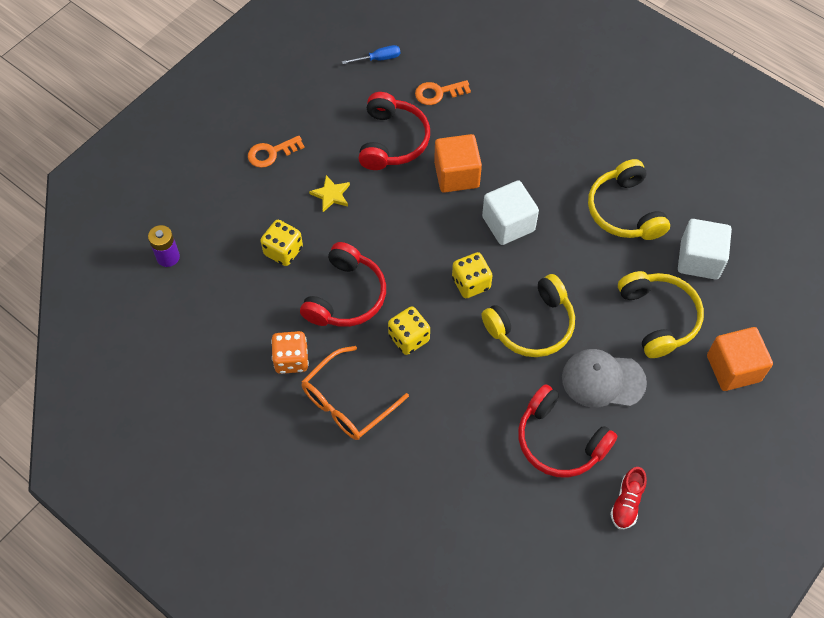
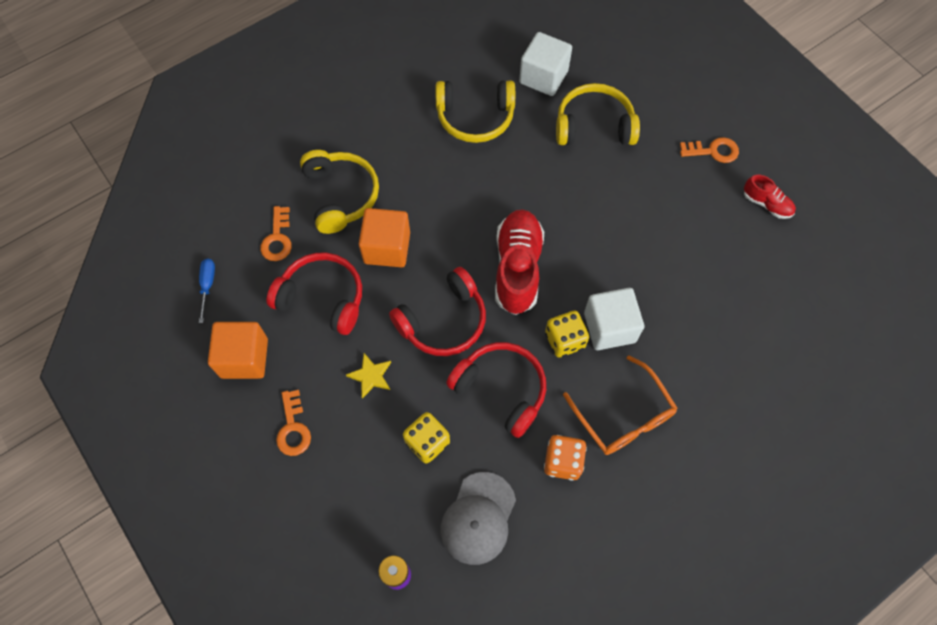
camera: 75 degrees left, 5 degrees up
yellow dice [452,252,493,298] -> red shoe [495,209,544,315]
white cube [482,180,539,245] -> white cube moved to [584,288,644,350]
yellow headphones [482,274,575,357] -> yellow headphones moved to [300,150,379,234]
red headphones [518,384,617,478] -> red headphones moved to [389,267,486,356]
grey cap [562,349,647,407] -> grey cap moved to [441,472,516,565]
orange cube [707,327,773,391] -> orange cube moved to [208,322,268,379]
none -> orange key [680,137,739,163]

